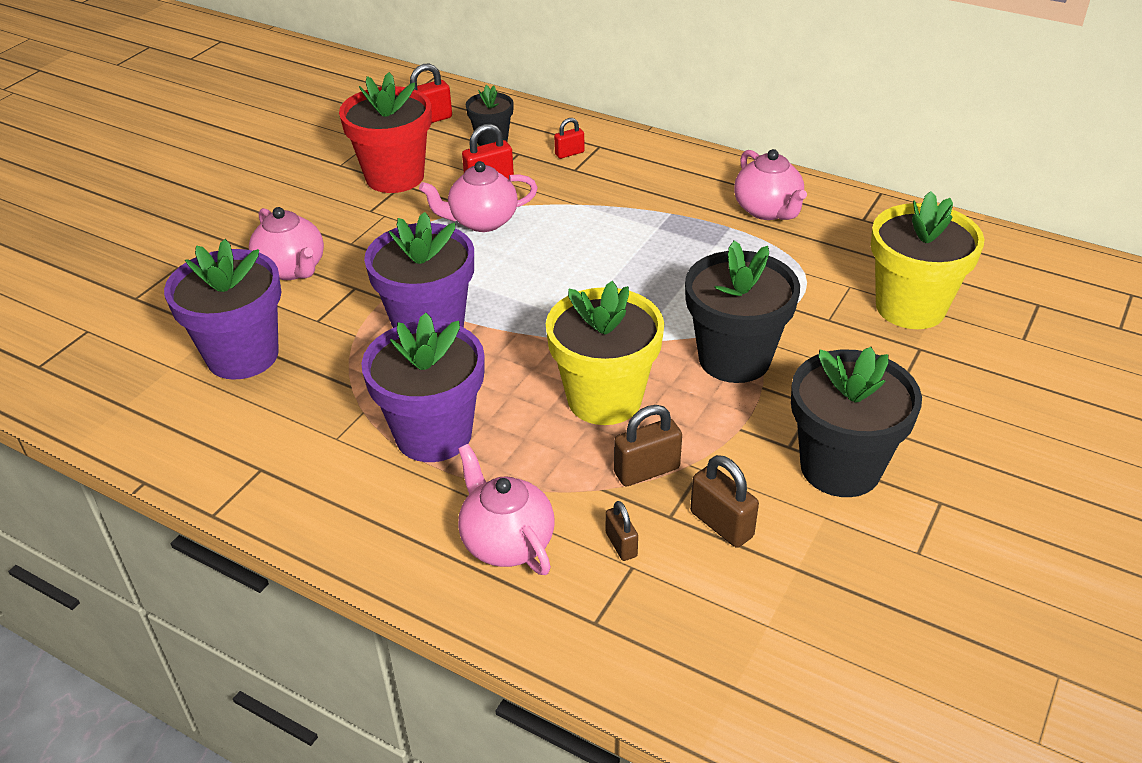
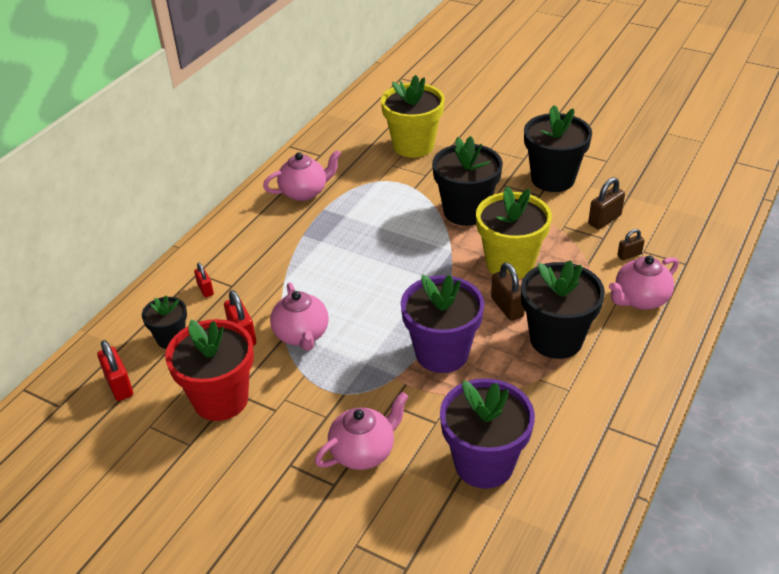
camera: 90 degrees left, 0 degrees up
purple flower pot [362,313,485,462] -> black flower pot [521,260,605,359]
brown padlock [614,405,682,486] -> brown padlock moved to [491,262,525,321]

